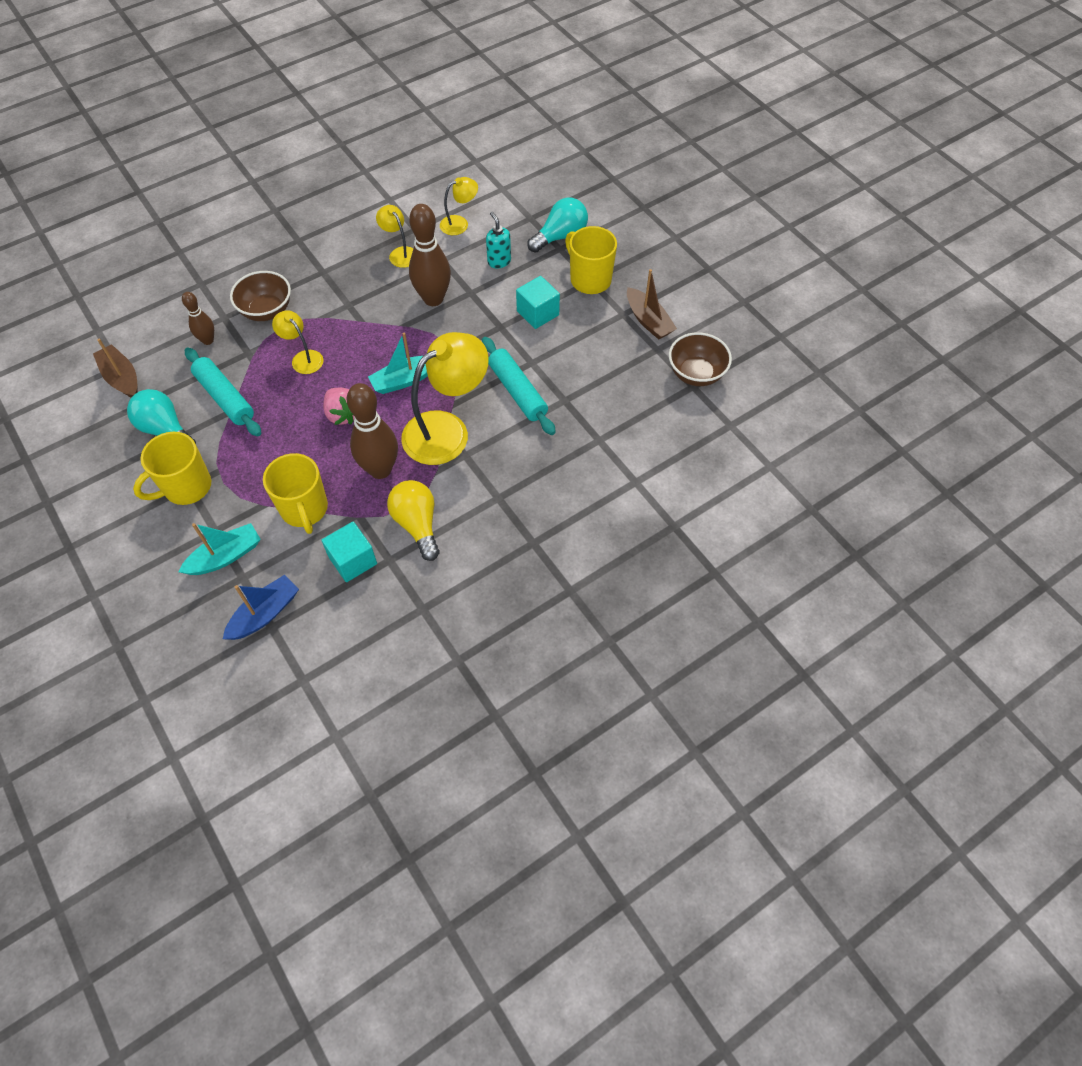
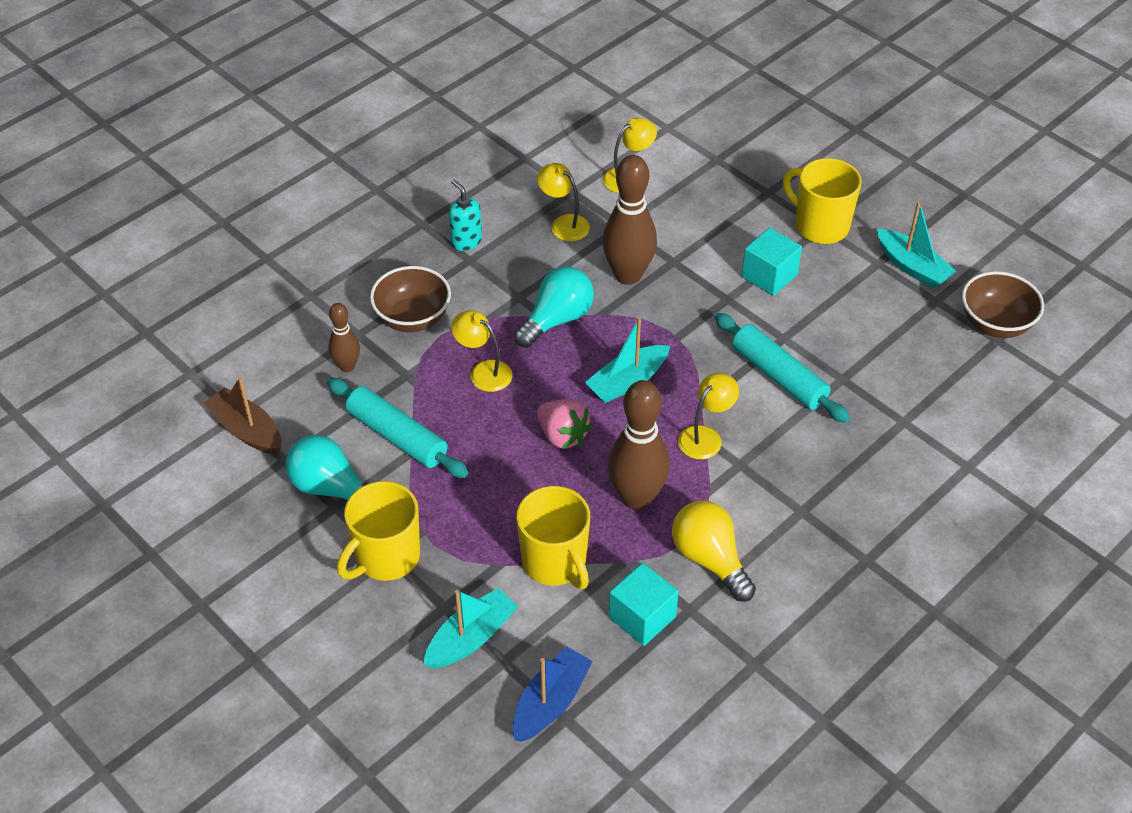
camera: 10 degrees left, 10 degrees down
yellow lamp [401,332,489,465] -> yellow lamp [678,373,739,459], size x0.50
turquoise soap dispenser [486,212,511,268] -> turquoise soap dispenser moved to [449,179,482,251]
turquoise light bulb [527,198,588,253] -> turquoise light bulb moved to [514,266,594,348]
brown boat [627,269,677,340] -> turquoise boat [877,201,957,288]

